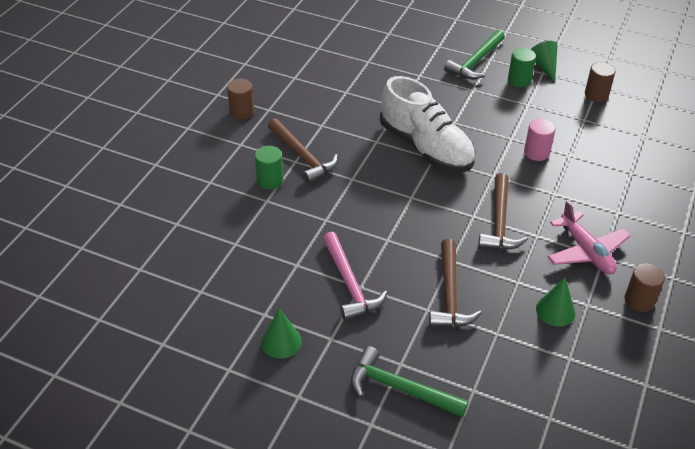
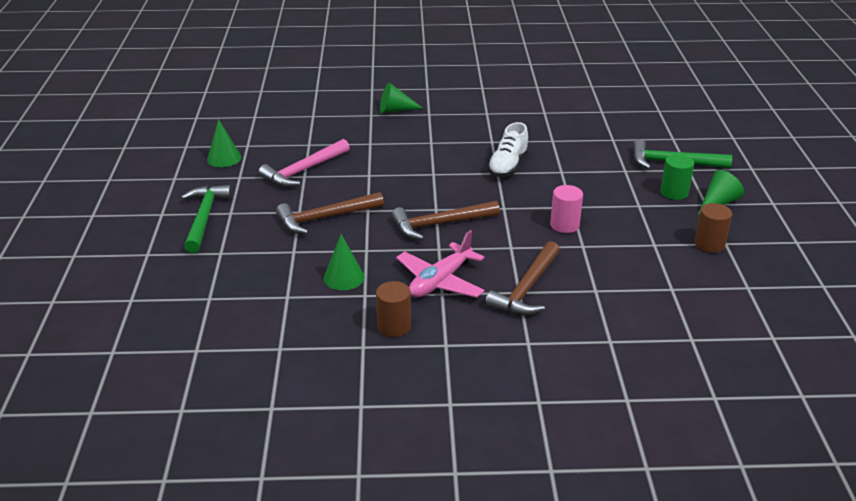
camera: 65 degrees right, 10 degrees down
brown cylinder [227,79,254,119] -> none
green cylinder [255,146,283,190] -> green cone [380,83,423,113]
brown hammer [268,118,338,184] -> brown hammer moved to [485,241,560,316]
white shoe [380,76,475,173] -> white shoe [487,122,529,177], size x0.57

